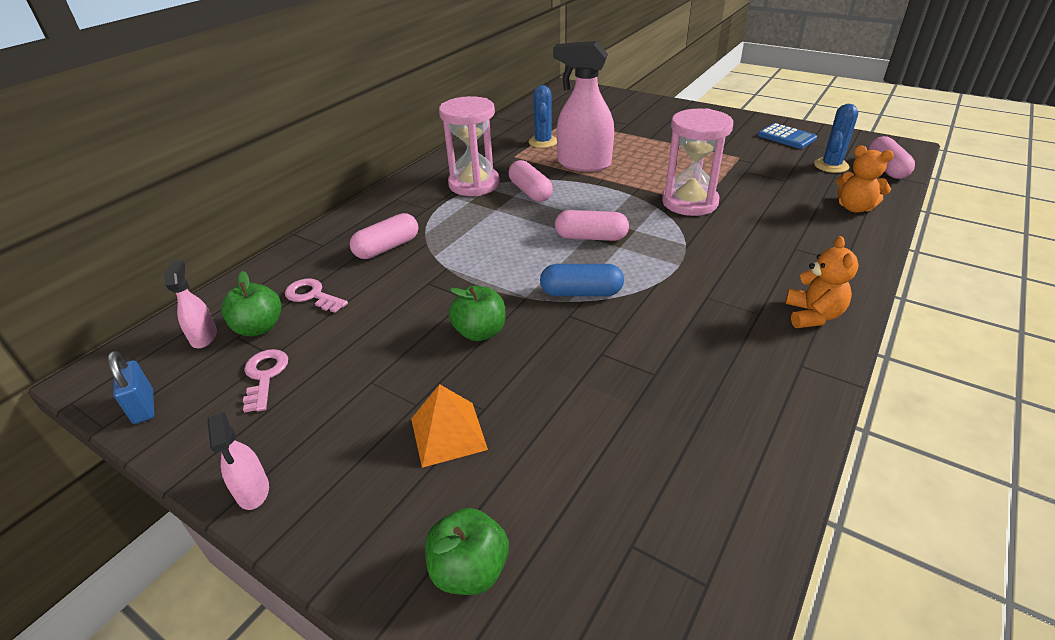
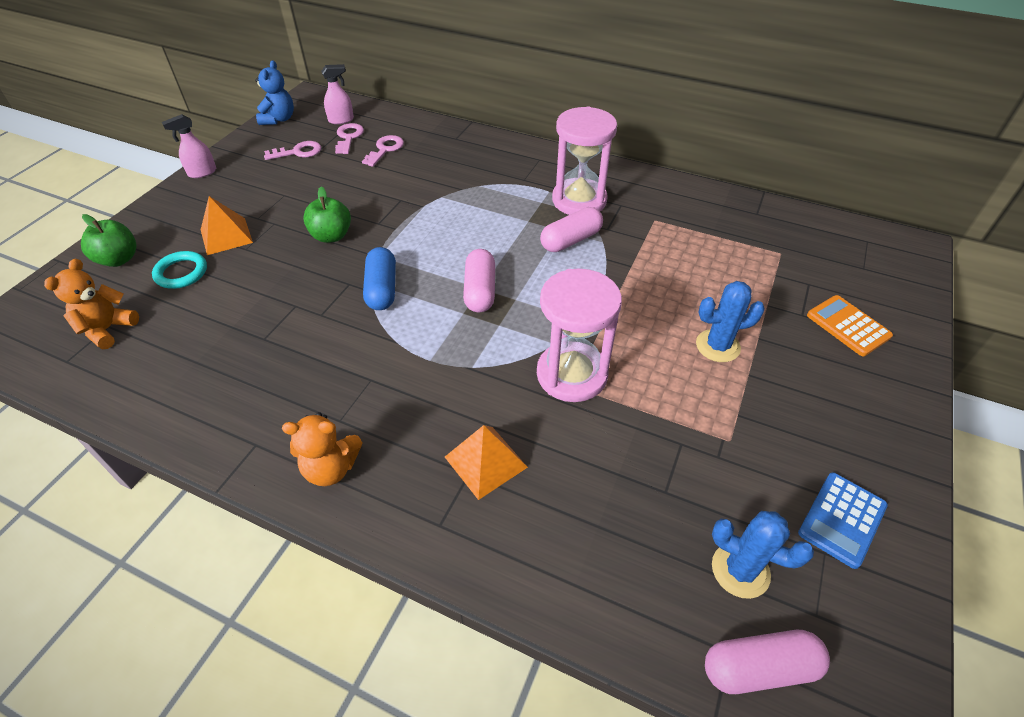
camera: 80 degrees right, 10 degrees up
blue padlock [108,351,154,424] -> blue teddy bear [255,60,294,125]
green apple [221,271,281,336] -> pink key [335,123,364,154]
pink capsule [350,213,418,259] -> none
blue cactus [529,85,557,148] -> blue cactus moved to [696,281,765,362]
pink spray bottle [553,41,614,172] -> none
orange teddy bear [836,145,894,213] -> orange teddy bear moved to [44,259,139,349]
none -> turquoise ring [152,251,207,289]
none -> orange pyramid [445,425,528,500]
none -> orange calculator [807,295,893,356]

